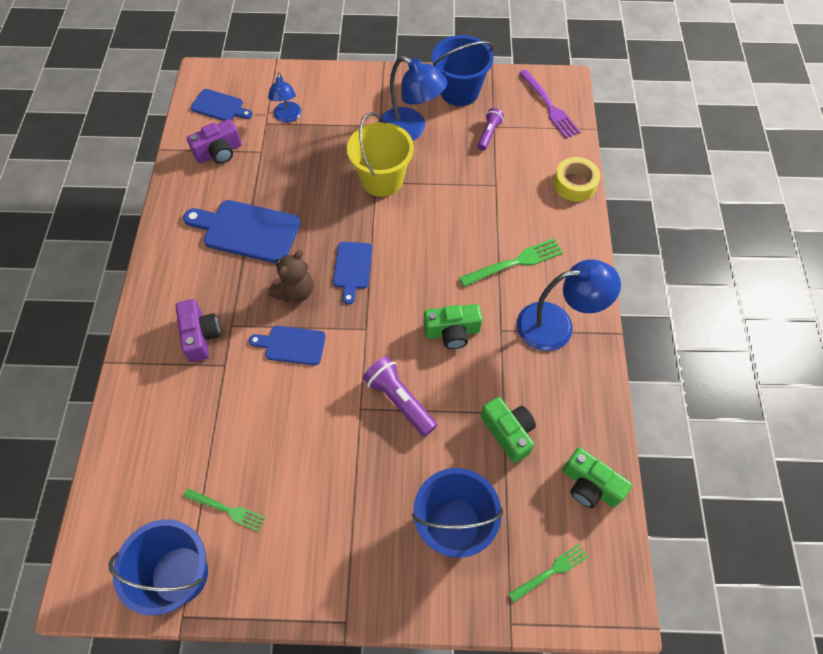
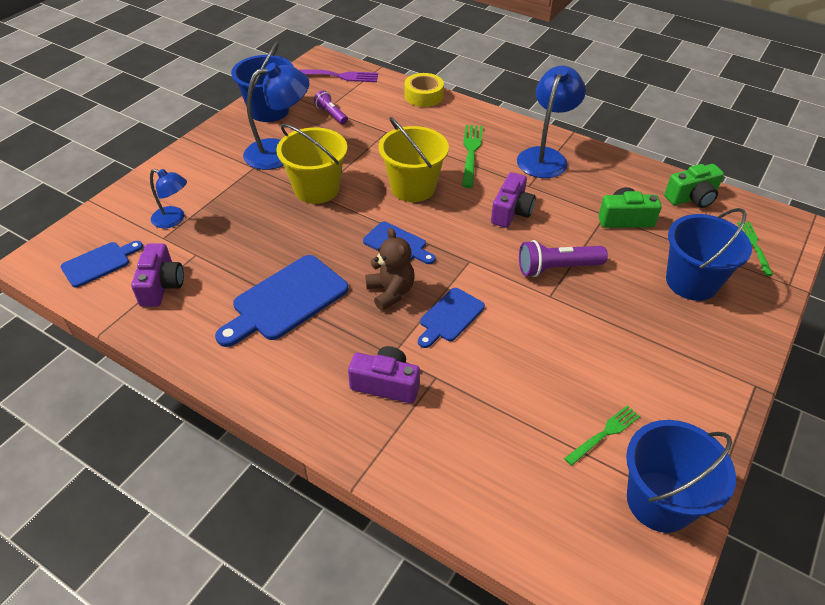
camera: 60 degrees left, 15 degrees down
green camera [423,304,482,349] -> purple camera [491,172,536,228]
none -> yellow bucket [379,117,449,202]

